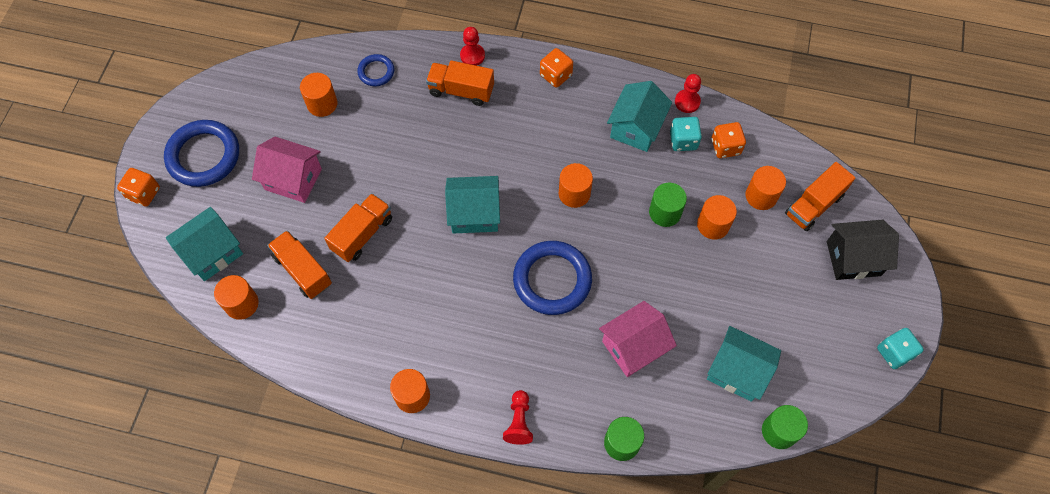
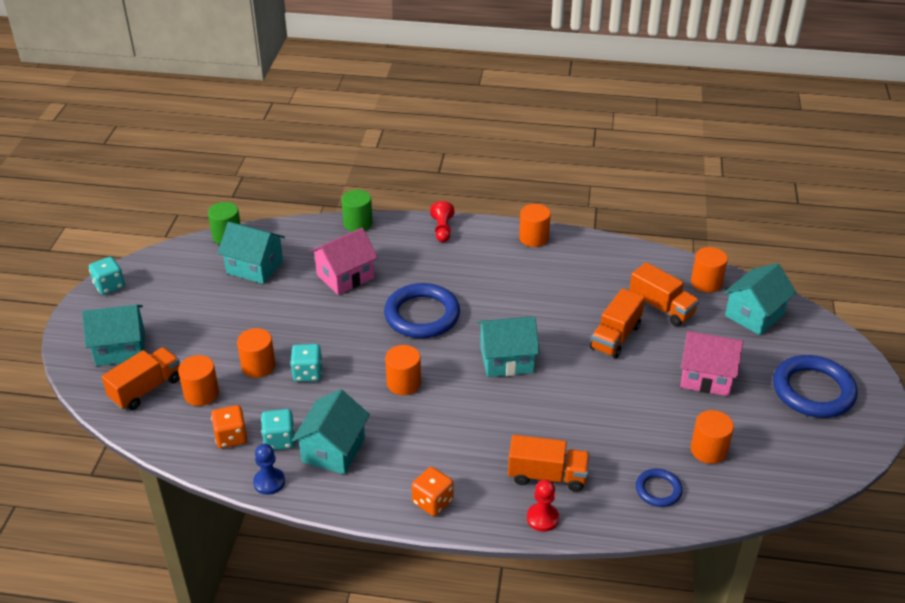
camera: 175 degrees right, 25 degrees down
orange dice [117,168,160,207] -> none
green cylinder [649,183,687,227] -> turquoise dice [290,344,323,382]
red pawn [675,74,701,113] -> blue pawn [253,444,285,495]
black house [827,220,899,280] -> turquoise house [82,305,145,366]

